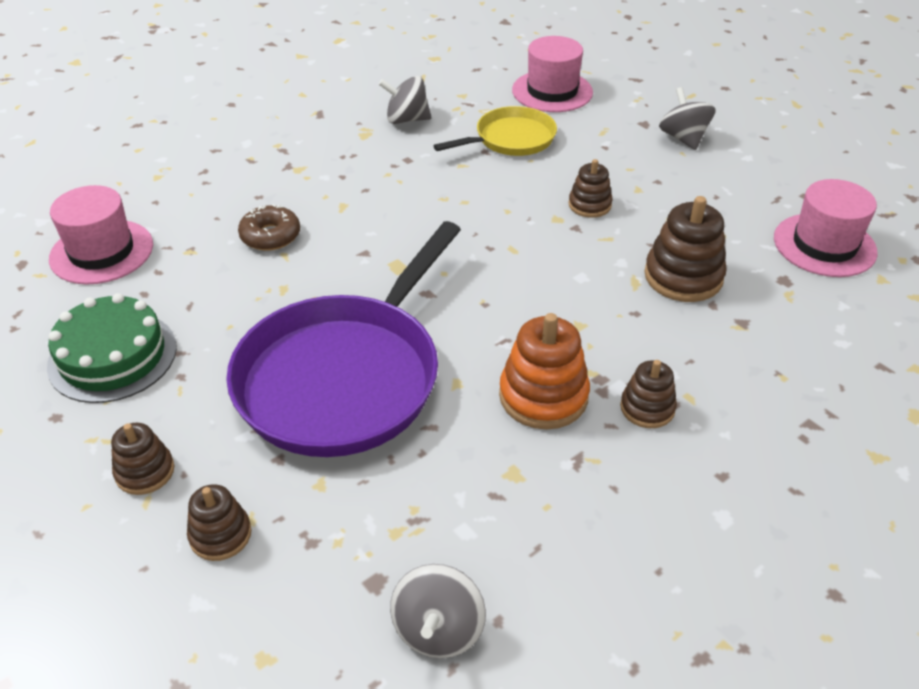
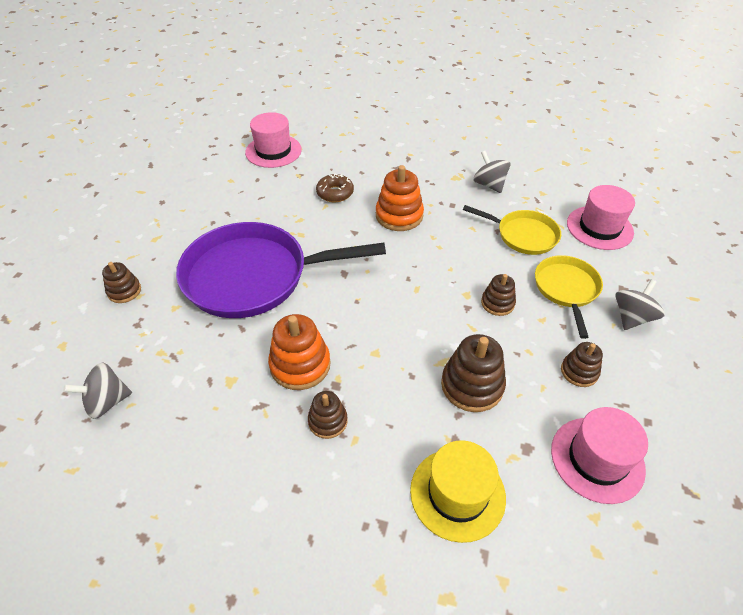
camera: 55 degrees right, 5 degrees up
green cake [47,293,177,403] -> none
brown stacking toy [111,423,174,495] -> brown stacking toy moved to [561,342,603,387]
none -> orange stacking toy [376,165,424,231]
none -> yellow hat [410,440,506,543]
none -> yellow pan [535,255,603,339]

